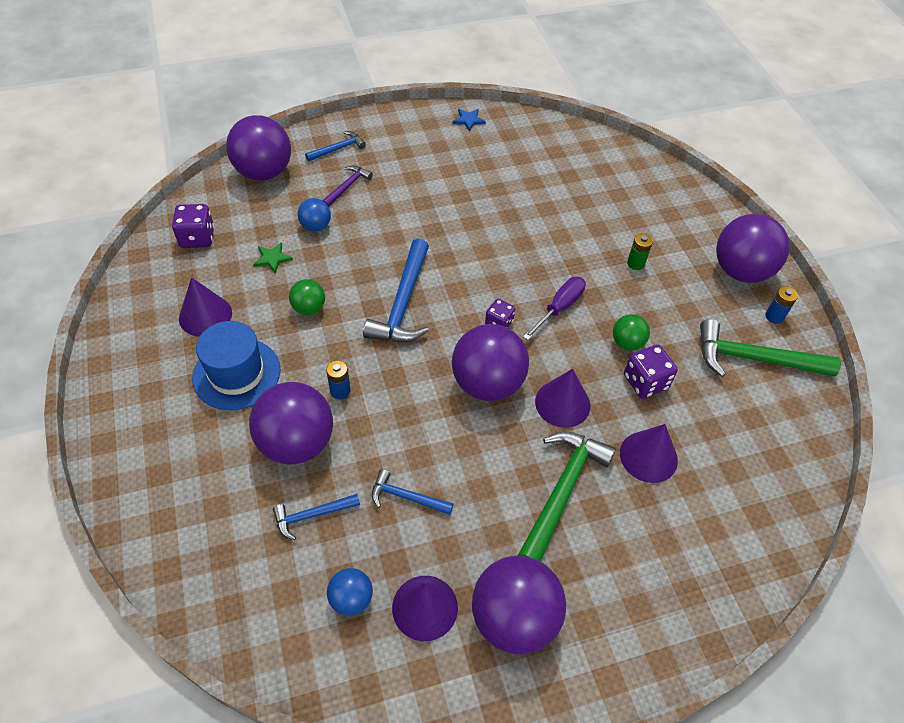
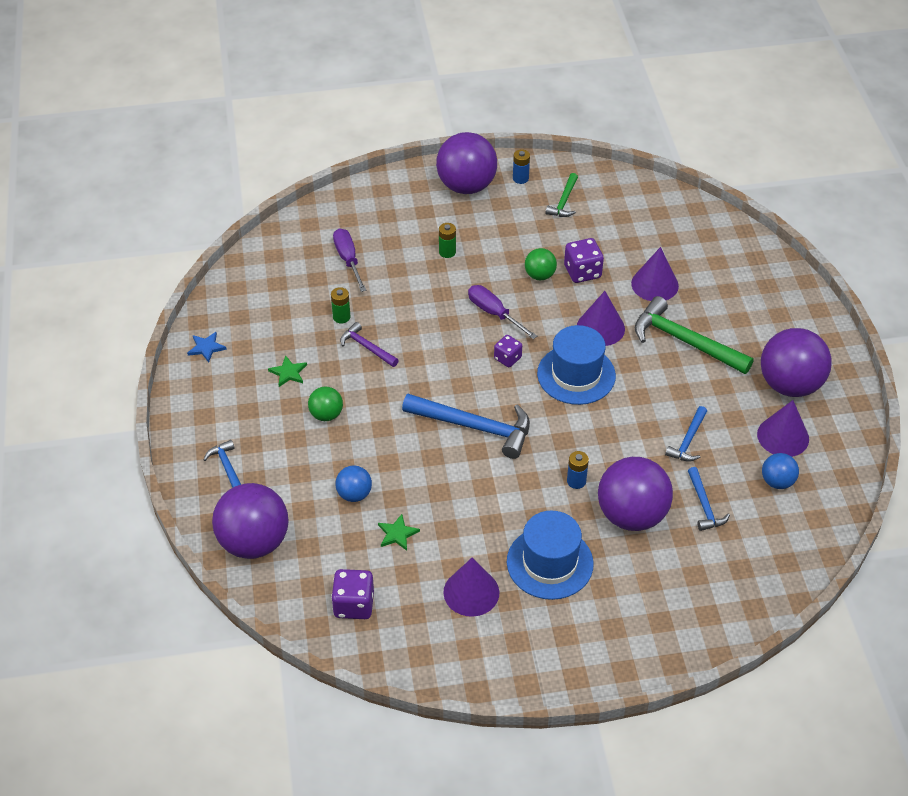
camera: 80 degrees left, 5 degrees down
green ball [289,279,325,315] -> green ball moved to [308,386,343,421]
purple hammer [322,166,373,207] -> purple hammer moved to [340,322,399,367]
purple ball [452,324,529,401] -> blue hat [537,325,616,405]
green hammer [700,319,841,377] -> green hammer [545,173,578,217], size x0.54
none -> green star [268,355,307,387]
none -> green battery [331,287,350,323]
none -> purple screwdriver [333,228,366,292]

